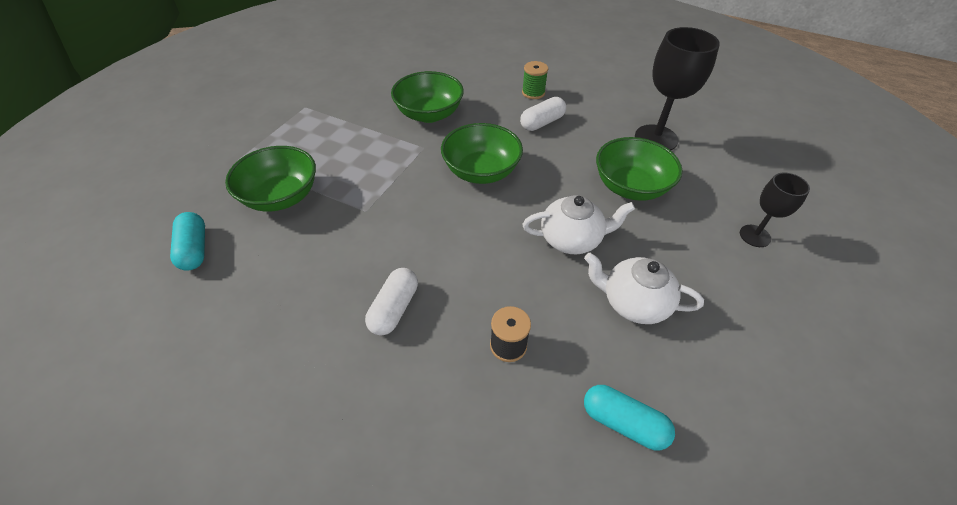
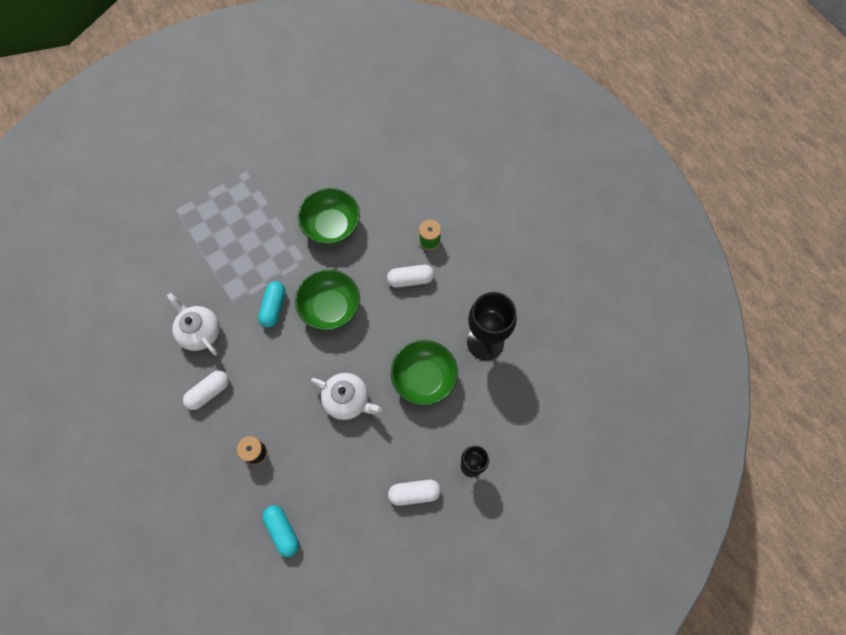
camera: 30 degrees right, 20 degrees up
turquoise capsule [170,212,205,271] -> turquoise capsule moved to [258,281,285,328]
green bowl [225,146,316,212] -> none
white teapot [584,253,704,324] -> white teapot moved to [167,293,220,355]
none -> white capsule [388,480,441,506]

